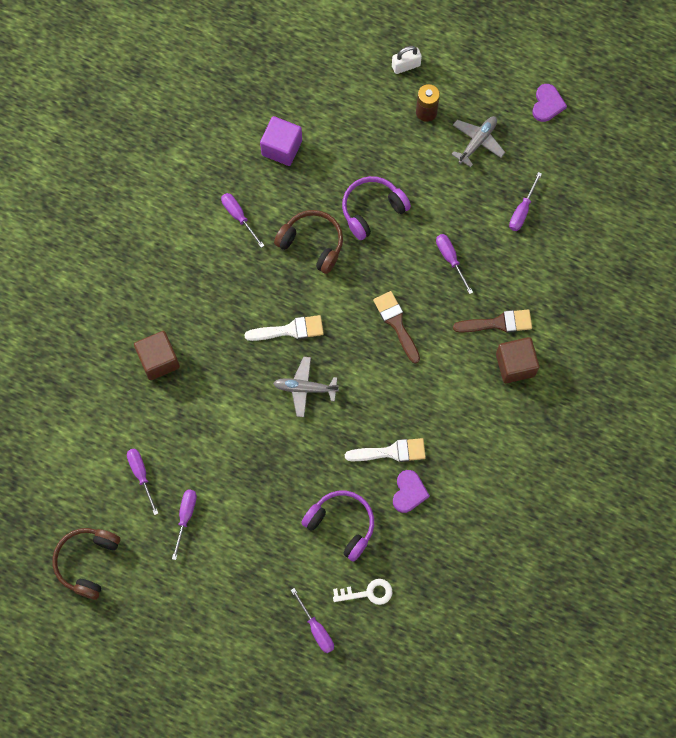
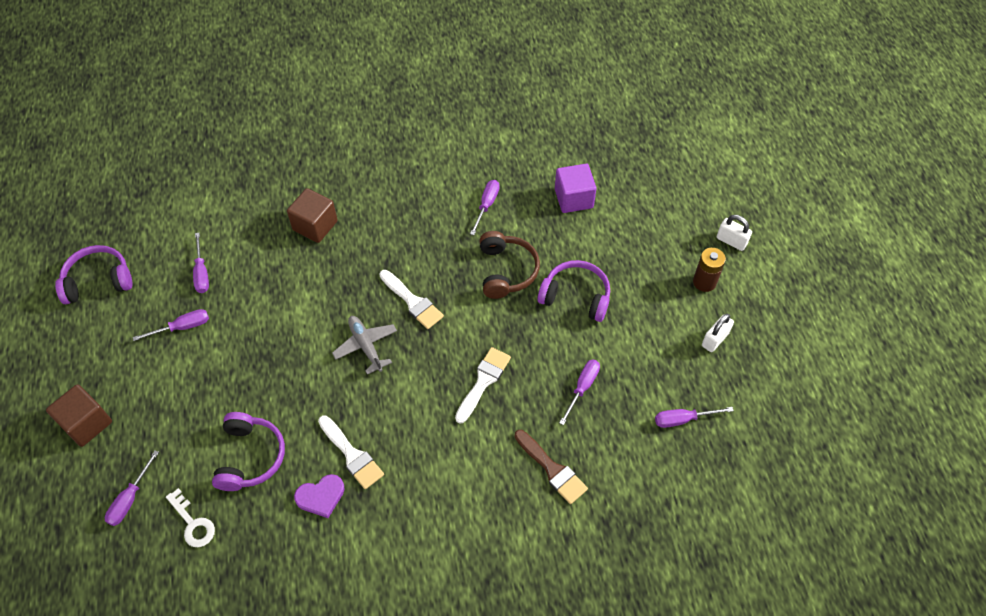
camera: 55 degrees right, 15 degrees down
brown headphones [52,528,120,600] -> purple headphones [55,245,132,304]
purple screwdriver [127,448,159,515] -> purple screwdriver turned 135 degrees clockwise [193,233,209,293]
brown brush [373,291,420,364] -> white brush [455,347,511,423]
grey plane [451,116,505,167] -> white padlock [702,314,734,352]
brown cube [496,337,540,383] -> brown cube moved to [46,384,112,447]
purple heart [532,84,567,122] -> none

